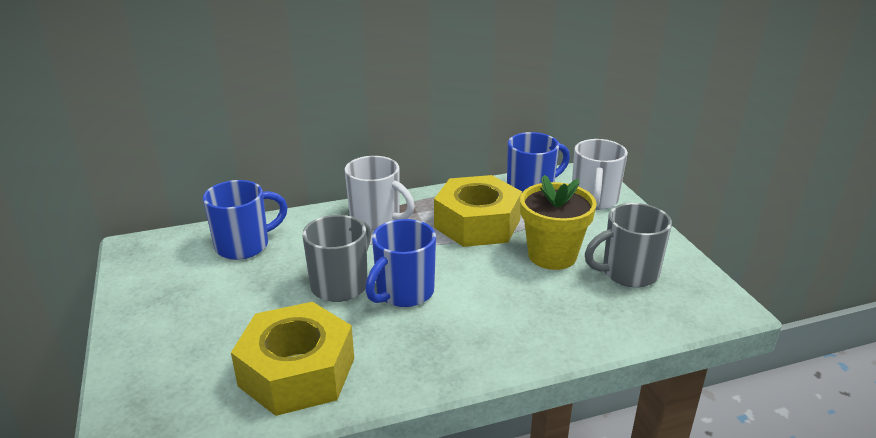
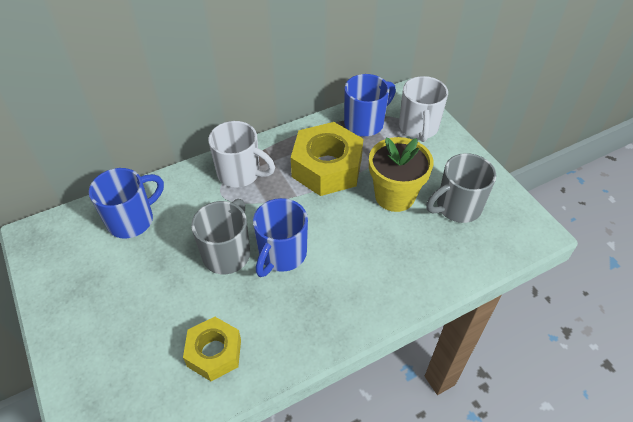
camera: 10 degrees left, 20 degrees up
yellow nut [231,302,354,416] -> yellow nut [183,317,241,381], size x0.61

